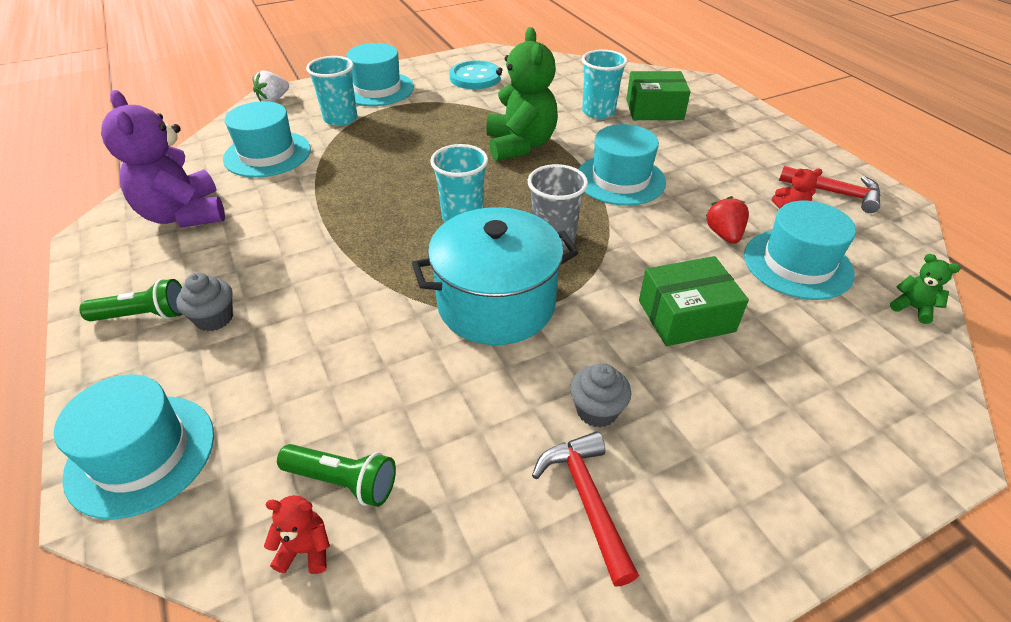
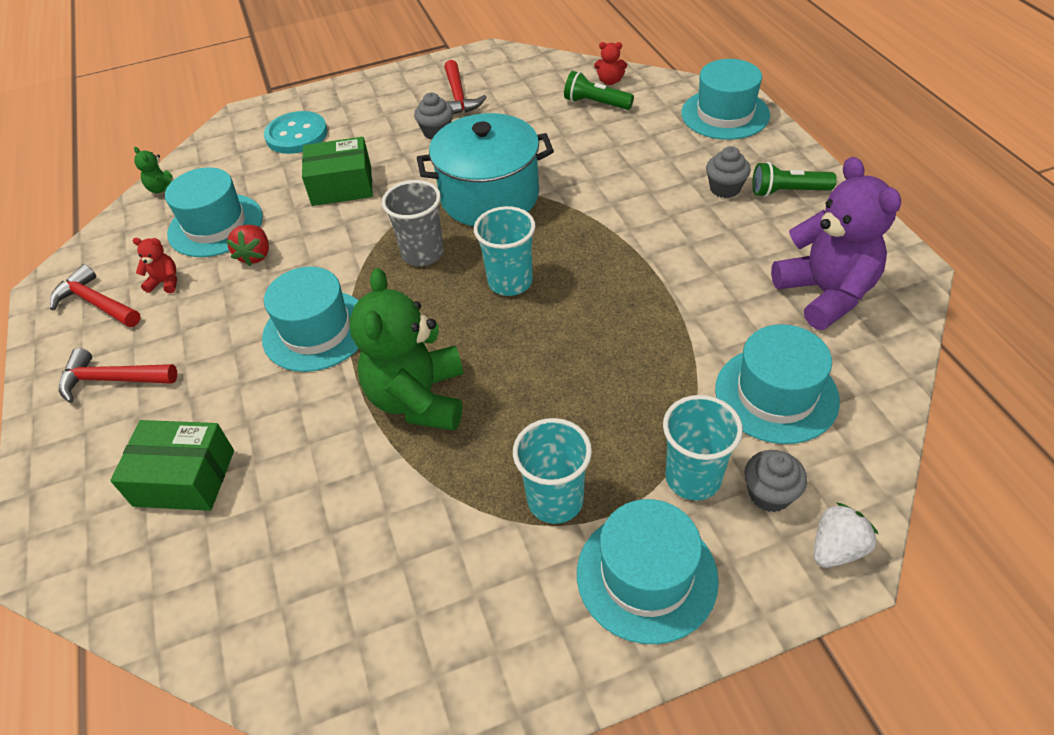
camera: 170 degrees left, 5 degrees up
turquoise button [449,60,501,89] -> turquoise button moved to [264,111,328,154]
turquoise cup [582,49,627,119] -> turquoise cup moved to [513,418,592,524]
none -> red hammer [59,348,177,403]
none -> grey cupcake [744,450,807,512]

